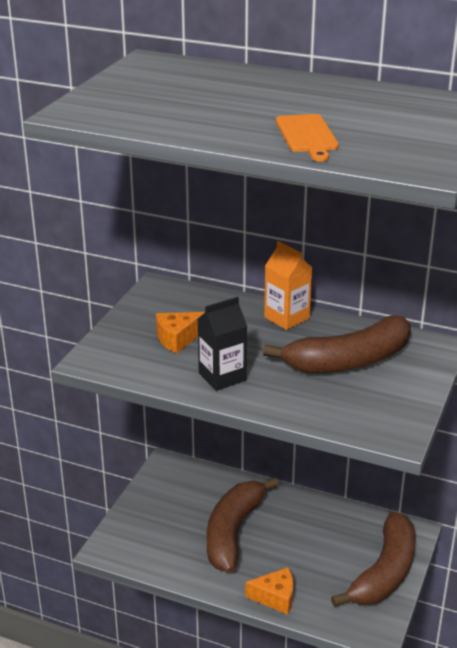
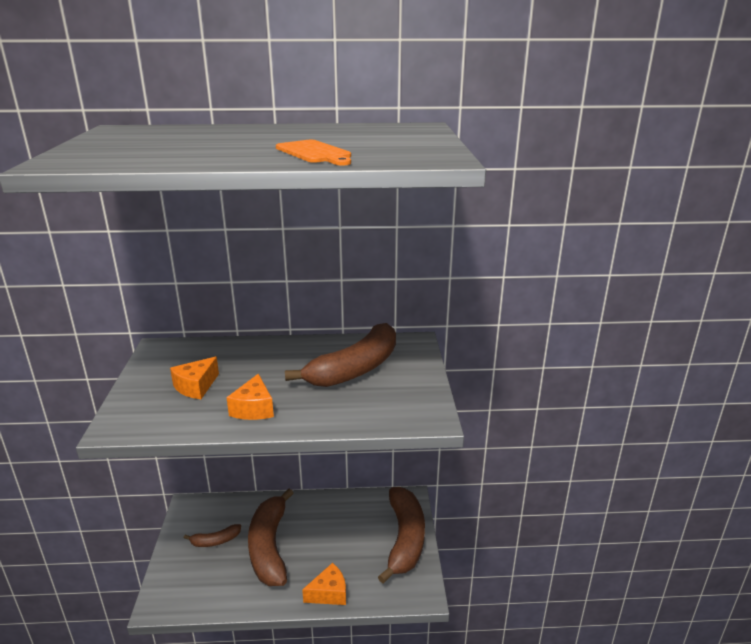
camera: 25 degrees left, 5 degrees down
black carton [198,297,247,391] -> orange cheese [226,374,274,420]
orange carton [264,241,313,330] -> none
none -> brown banana [184,524,241,547]

